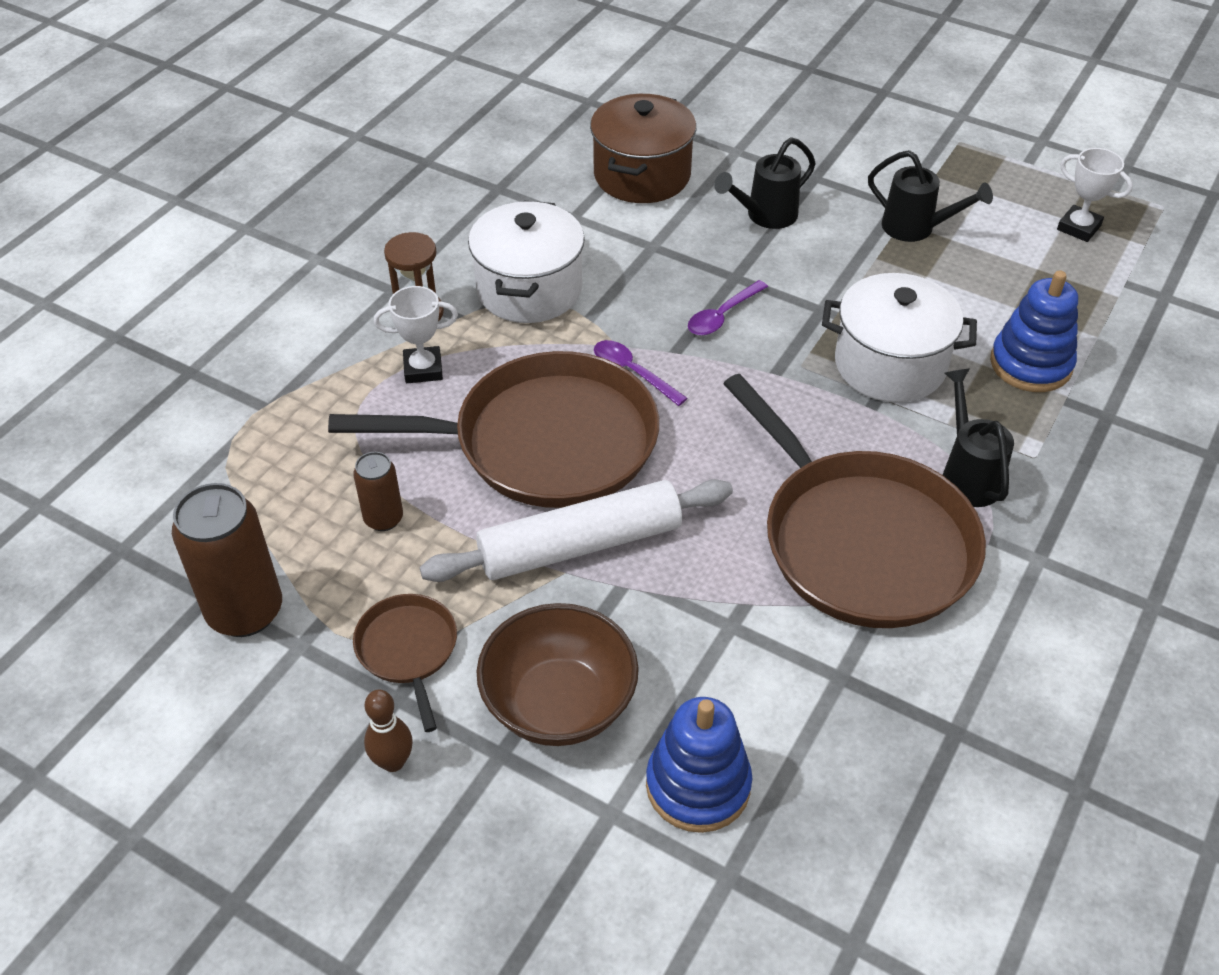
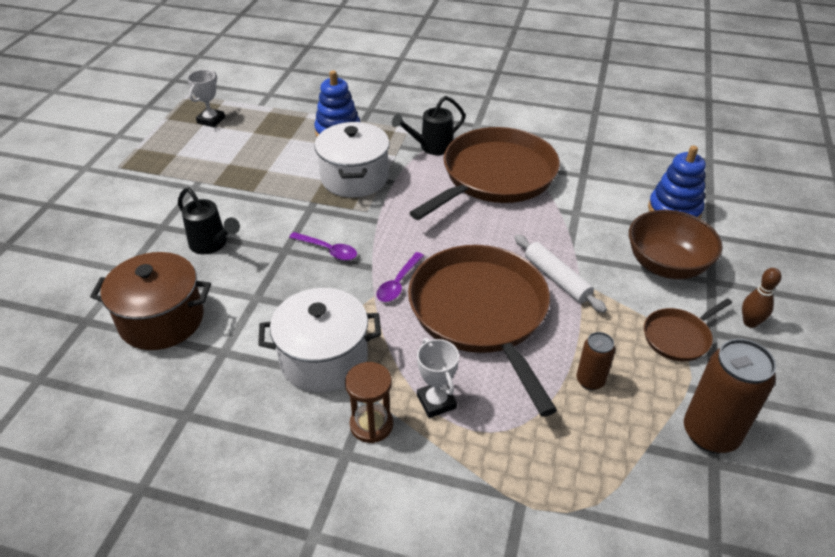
camera: 105 degrees left, 5 degrees down
white rolling pin [420,479,733,582] -> white rolling pin [515,235,607,313], size x0.64
black watering can [868,150,993,242] -> none

